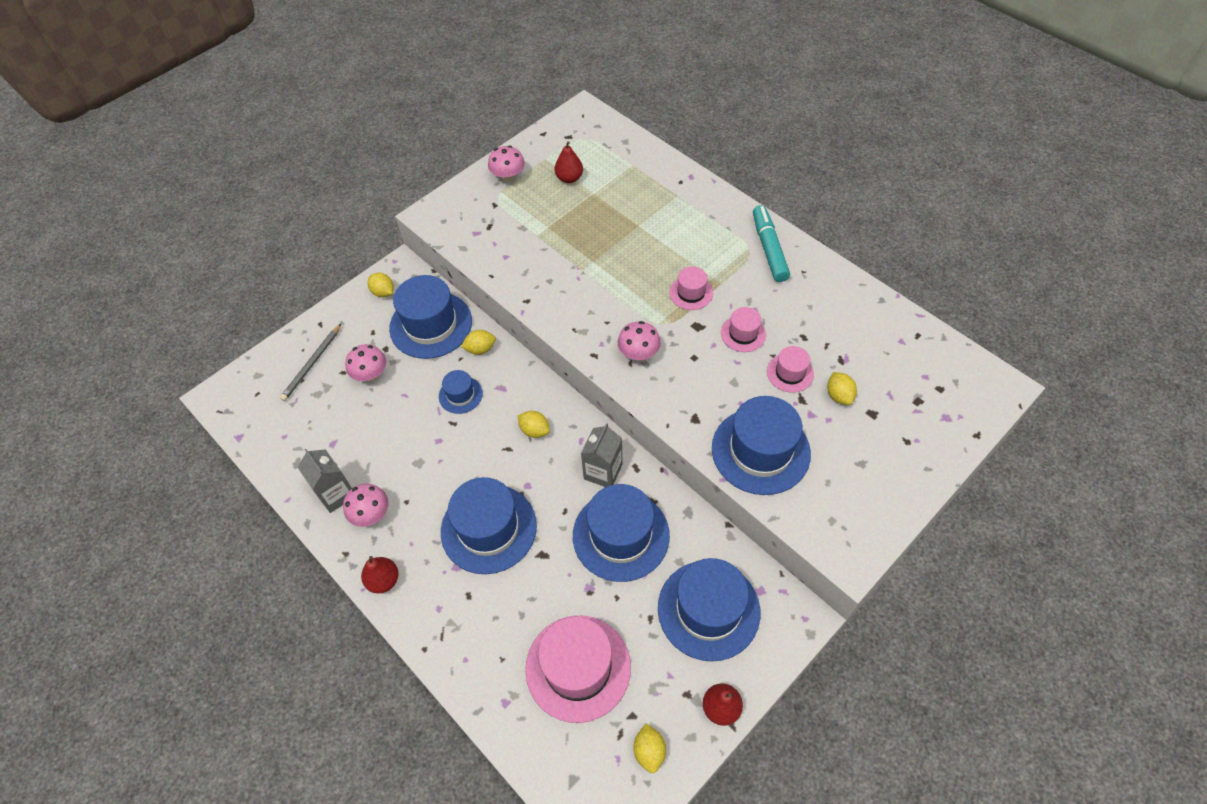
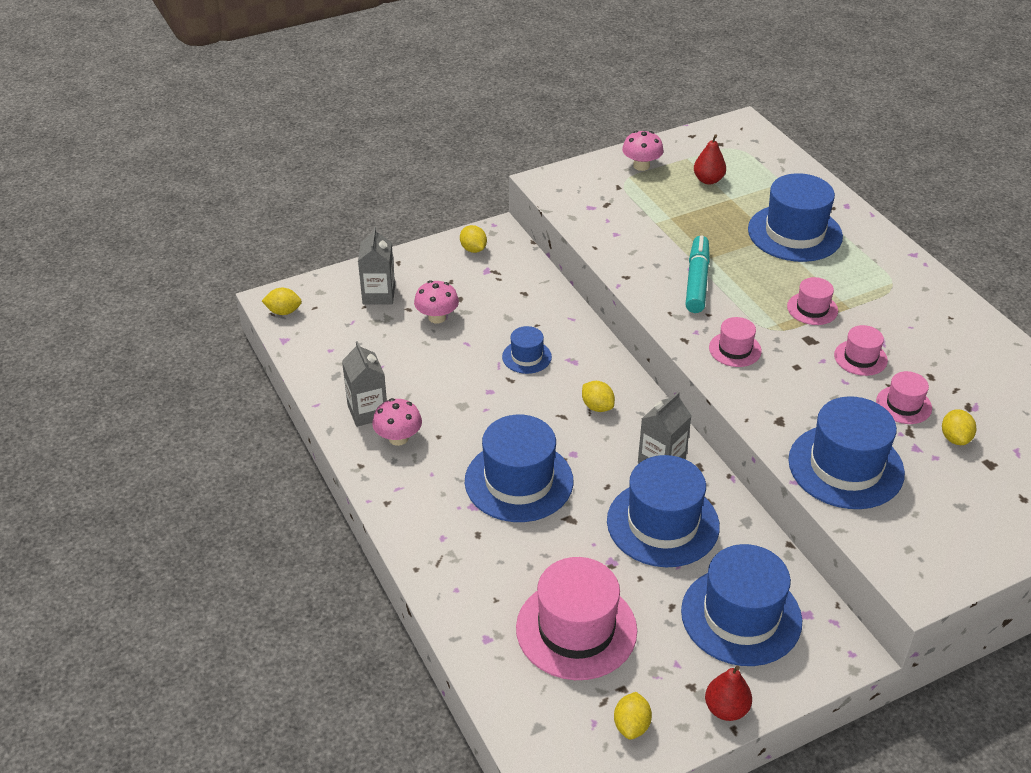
camera: 15 degrees right, 15 degrees down
grey pencil [280,324,341,401] -> grey carton [358,227,395,305]
red pear [361,556,399,593] -> none
blue hat [389,275,472,359] -> blue hat moved to [748,173,843,262]
yellow lemon [461,330,496,355] -> yellow lemon moved to [262,288,302,315]
pink mushroom [618,321,661,361] -> pink hat [709,317,762,367]
turquoise marker [753,205,790,282] -> turquoise marker moved to [686,235,710,313]

